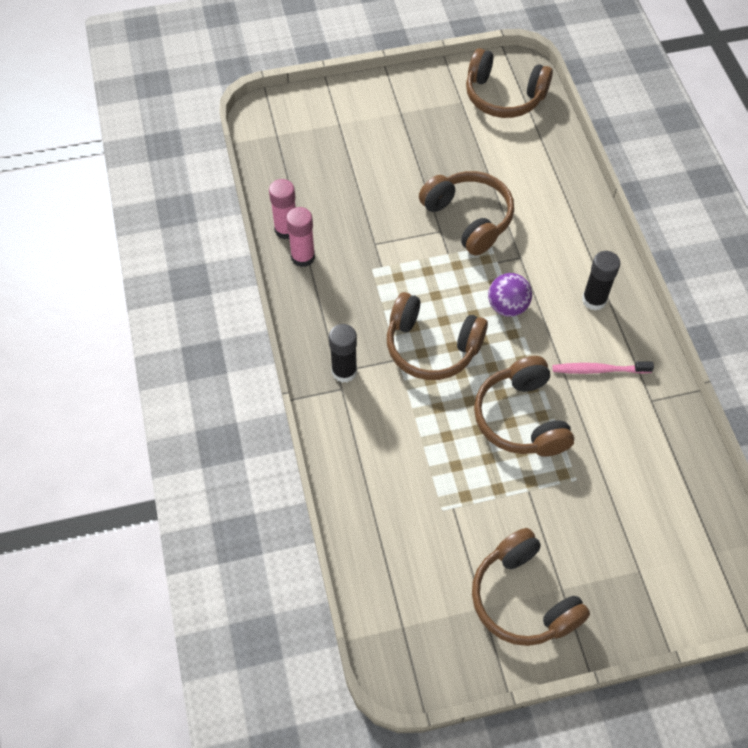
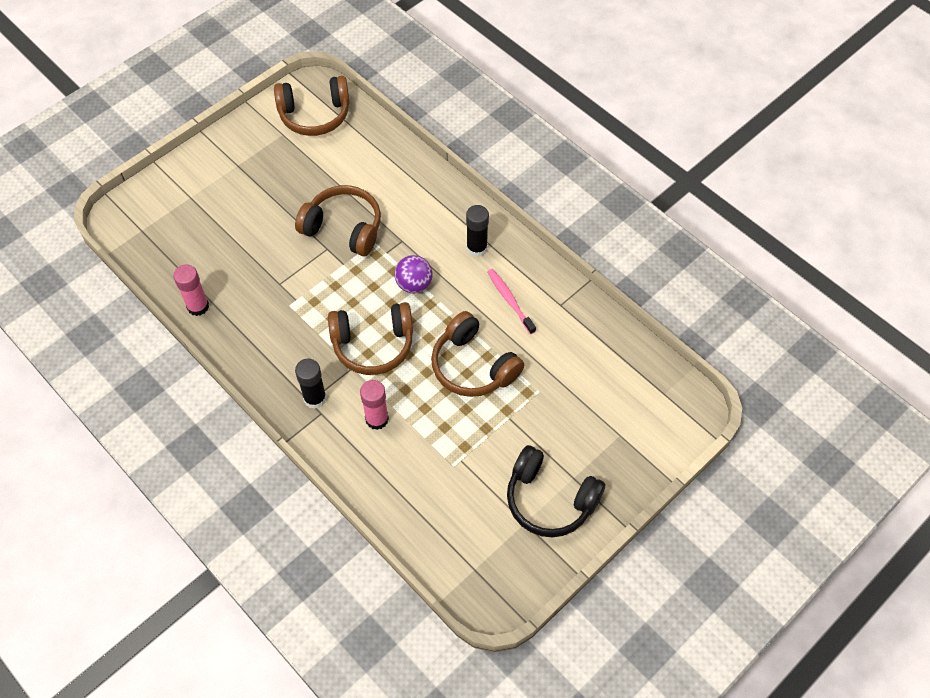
camera: 30 degrees left, 0 degrees up
pink glue stick [286,207,315,267] -> pink glue stick moved to [360,380,389,430]
brown headphones [472,528,590,646] -> black headphones [507,445,605,537]
pink toothbrush [552,362,654,374] -> pink toothbrush turned 90 degrees clockwise [487,269,536,334]

